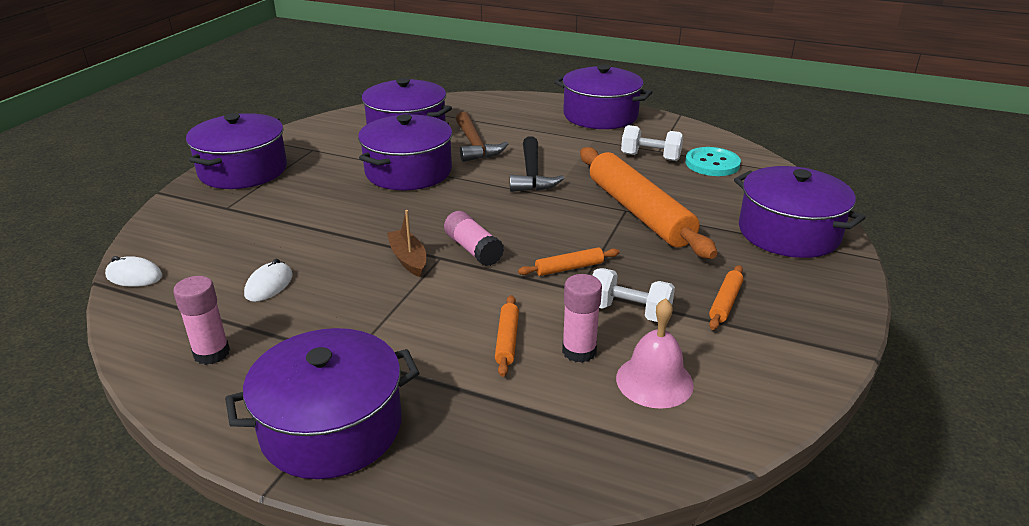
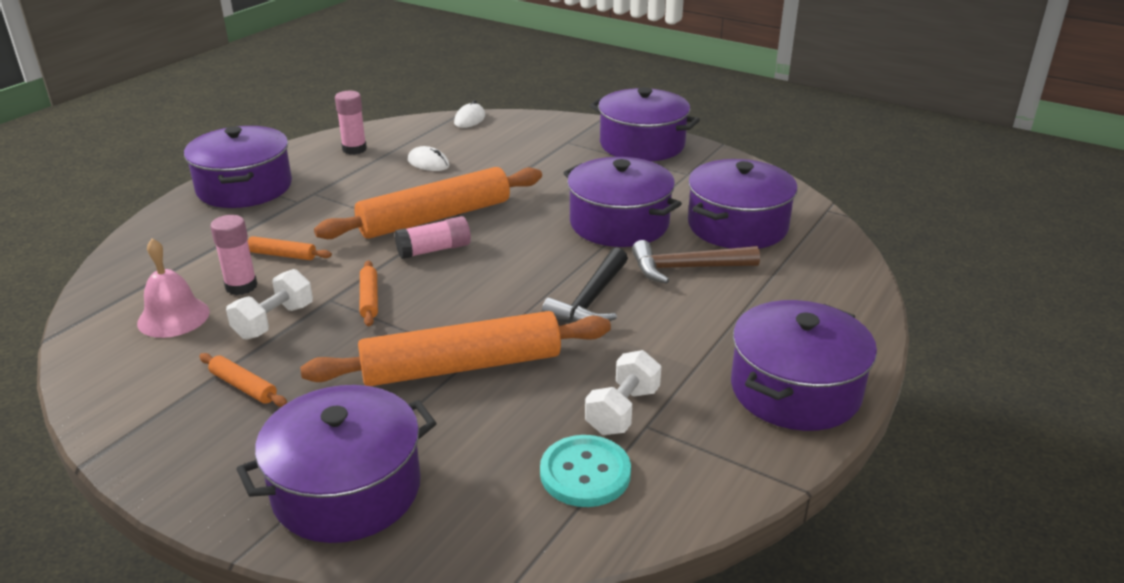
camera: 100 degrees right, 0 degrees up
brown boat [387,210,426,277] -> orange rolling pin [314,167,542,239]
black hammer [510,136,564,192] -> black hammer turned 75 degrees counterclockwise [542,248,628,323]

